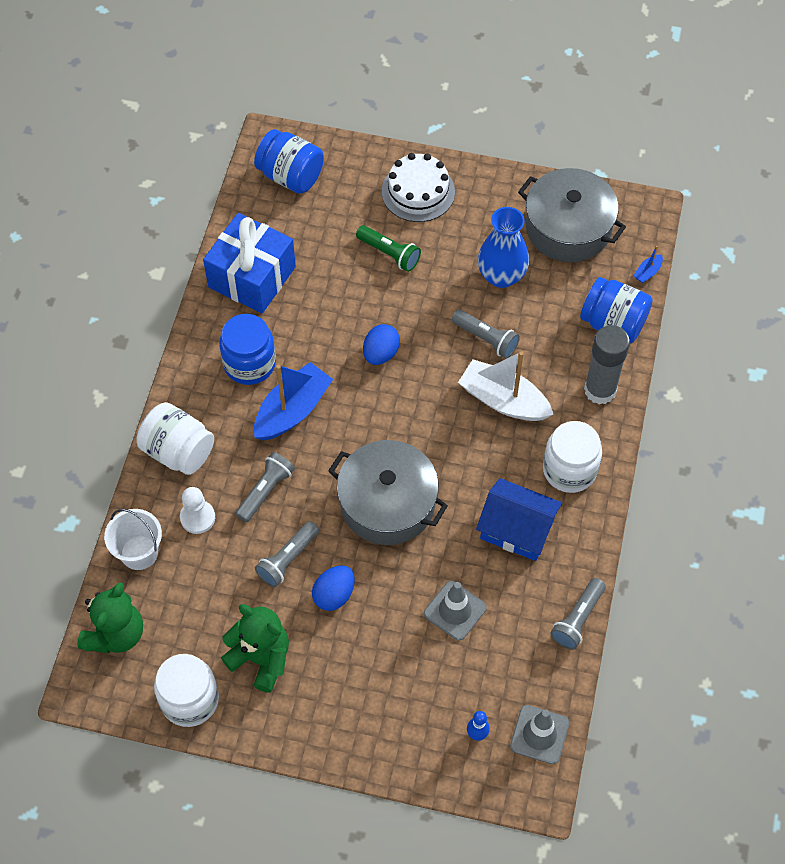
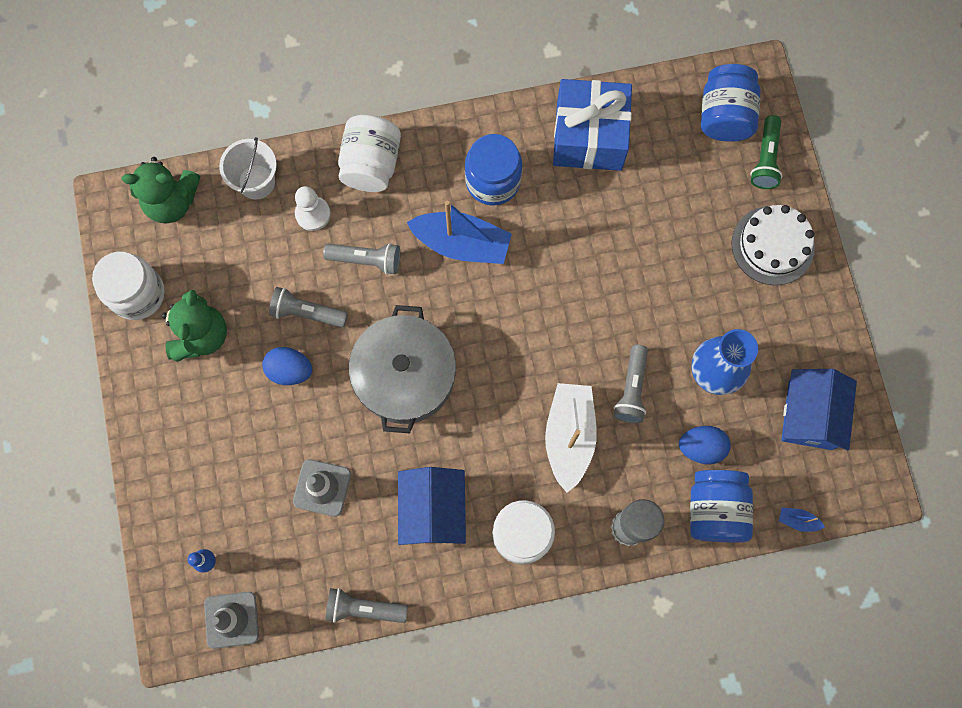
camera: 65 degrees right, 15 degrees up
green flashlight [356,225,421,272] -> green flashlight moved to [750,115,782,189]
blue egg [363,324,400,365] -> blue egg moved to [679,426,731,464]
grey pot [518,168,626,262] -> blue house [781,369,857,450]

